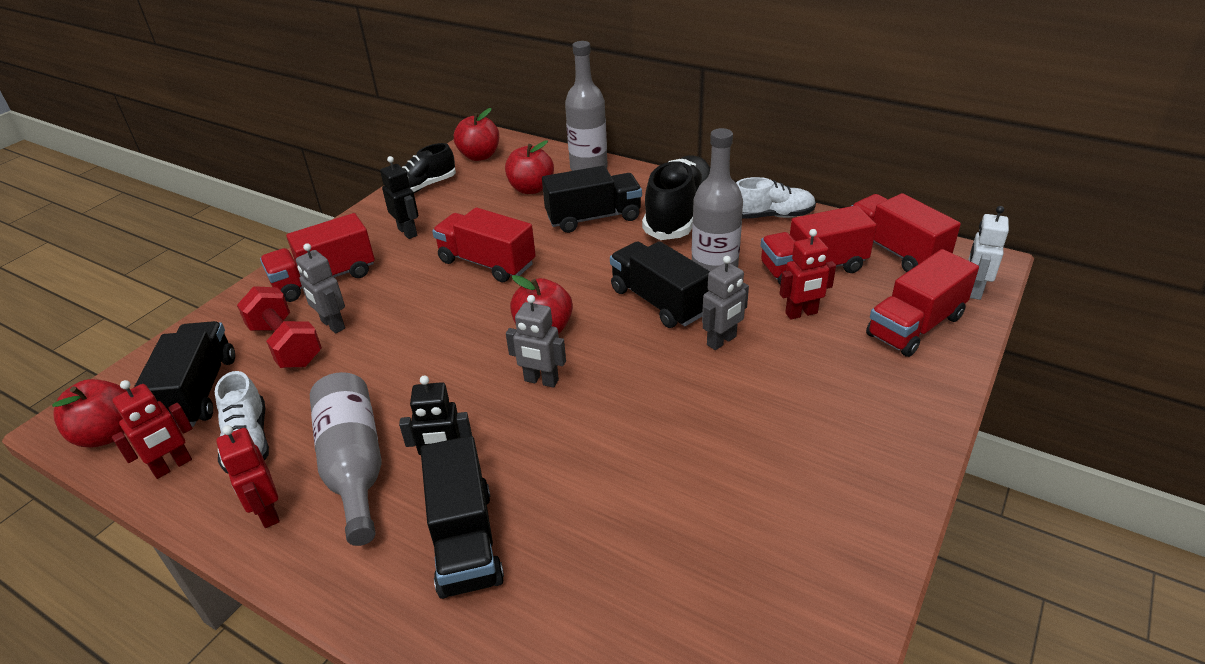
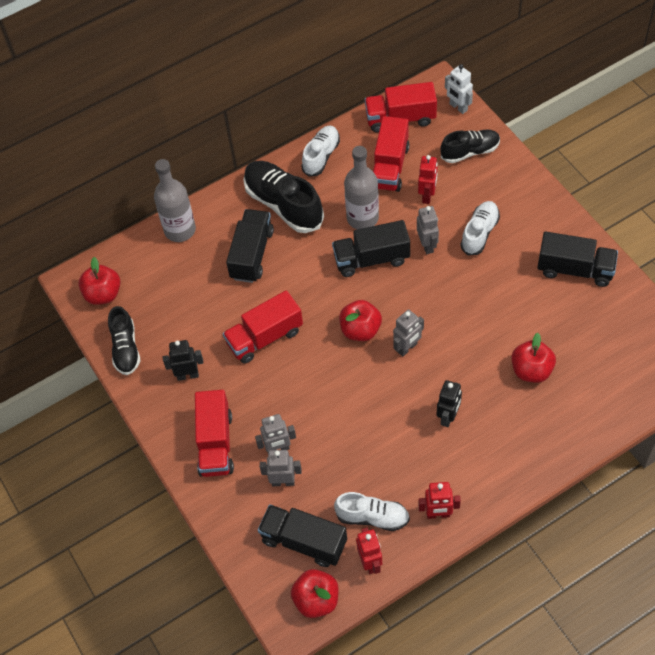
camera: 60 degrees left, 20 degrees up
red dumbbell [237,286,322,368] -> grey robot [260,450,302,486]
grey bottle [310,372,382,546] -> none
black truck [420,436,504,599] -> black truck moved to [537,232,618,287]
red apple [505,140,554,194] -> red apple moved to [511,333,556,383]
red truck [866,249,979,357] -> black shoe [440,130,500,163]
none -> white shoe [460,201,500,256]

